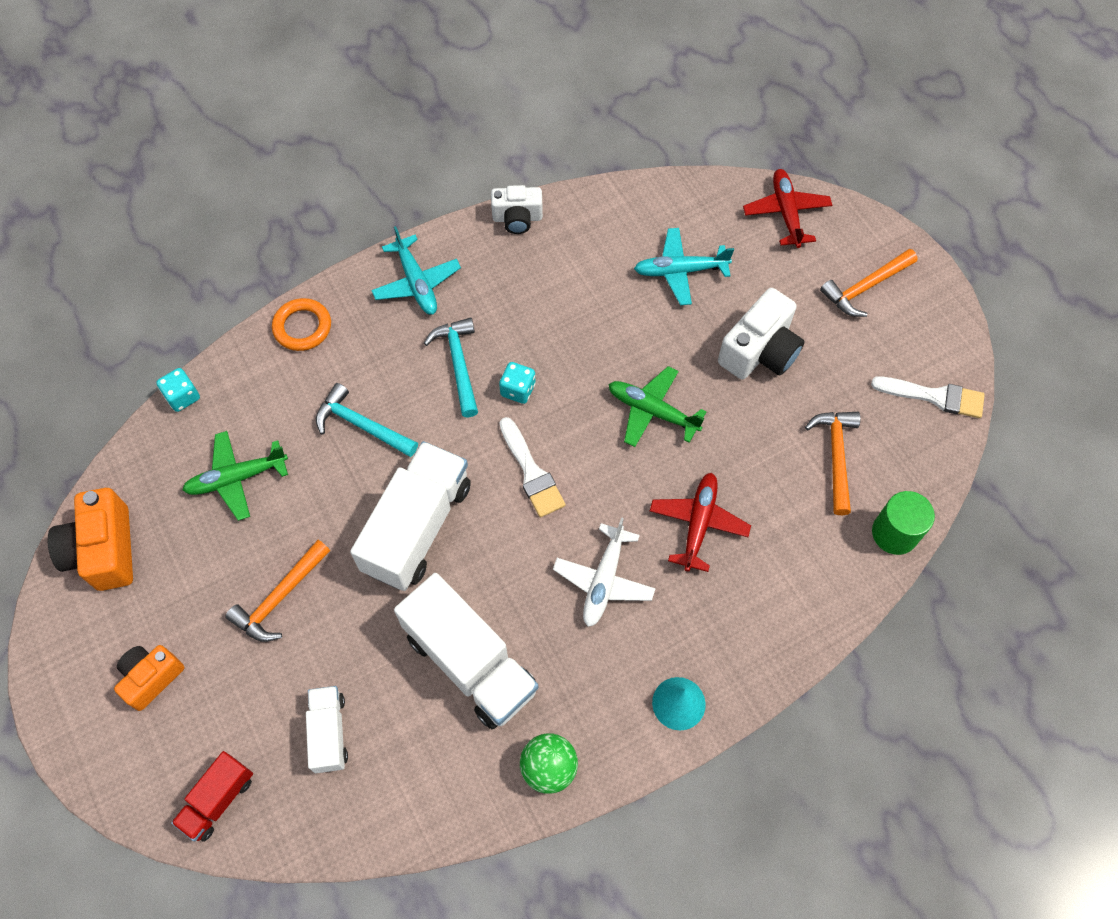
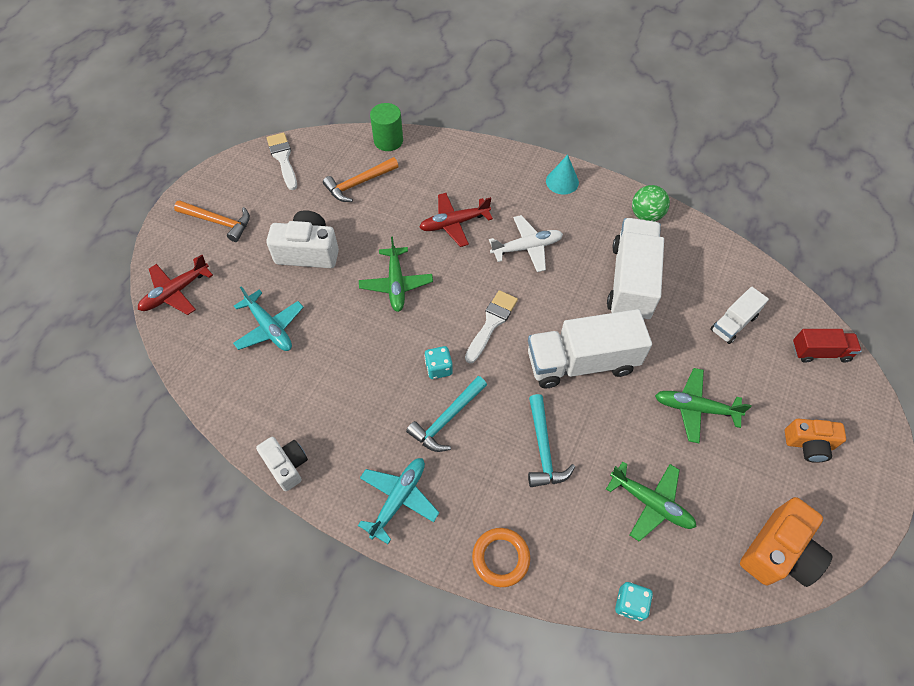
camera: 125 degrees left, 5 degrees down
orange hammer [225,540,330,642] -> green plane [655,368,752,443]

